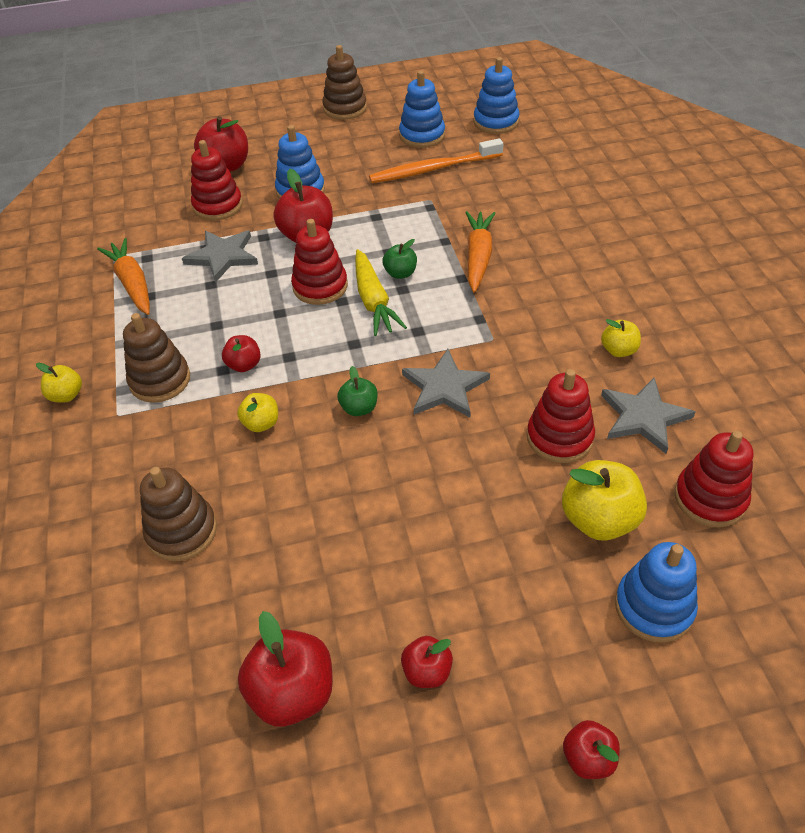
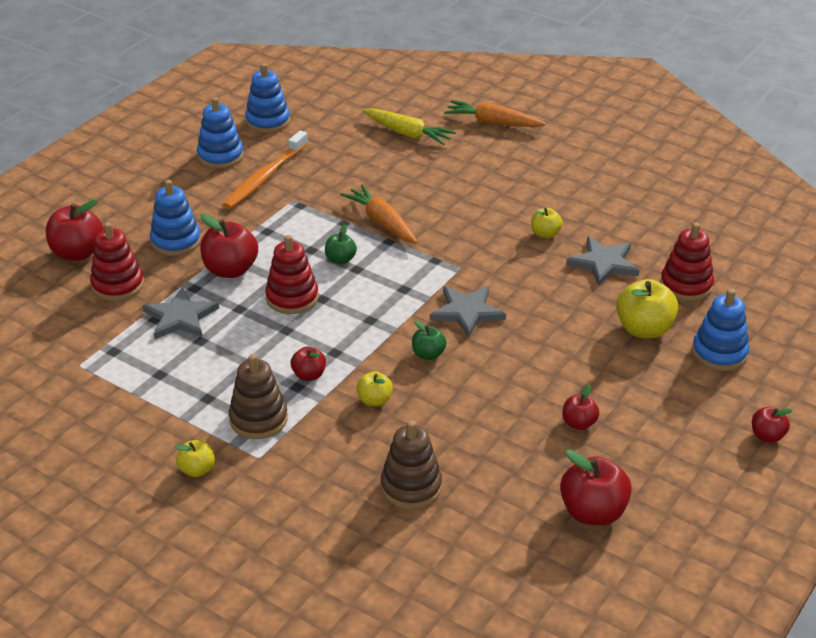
camera: 45 degrees left, 10 degrees down
orange carrot [97,238,150,315] -> orange carrot moved to [444,100,546,127]
brown stacking toy [322,45,367,120] -> none
yellow carrot [355,249,407,336] -> yellow carrot moved to [362,108,456,145]
red apple [401,636,453,688] -> red apple moved to [562,385,599,430]
red stacking toy [527,369,595,463] -> none

